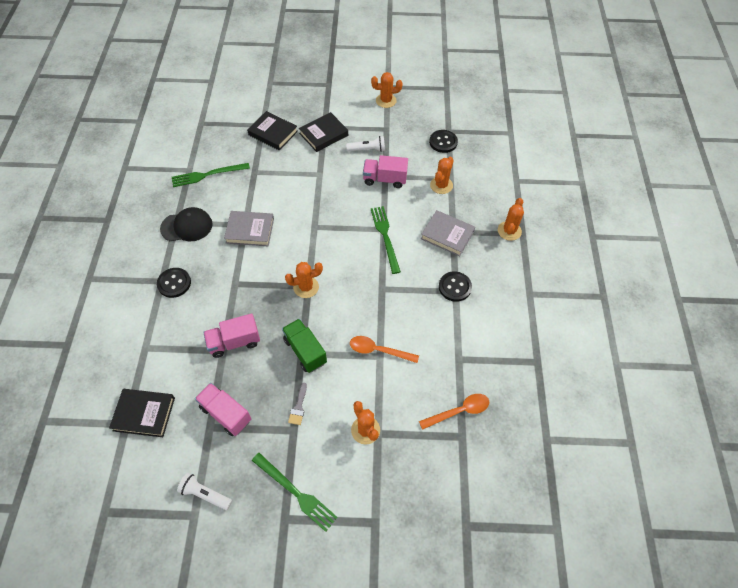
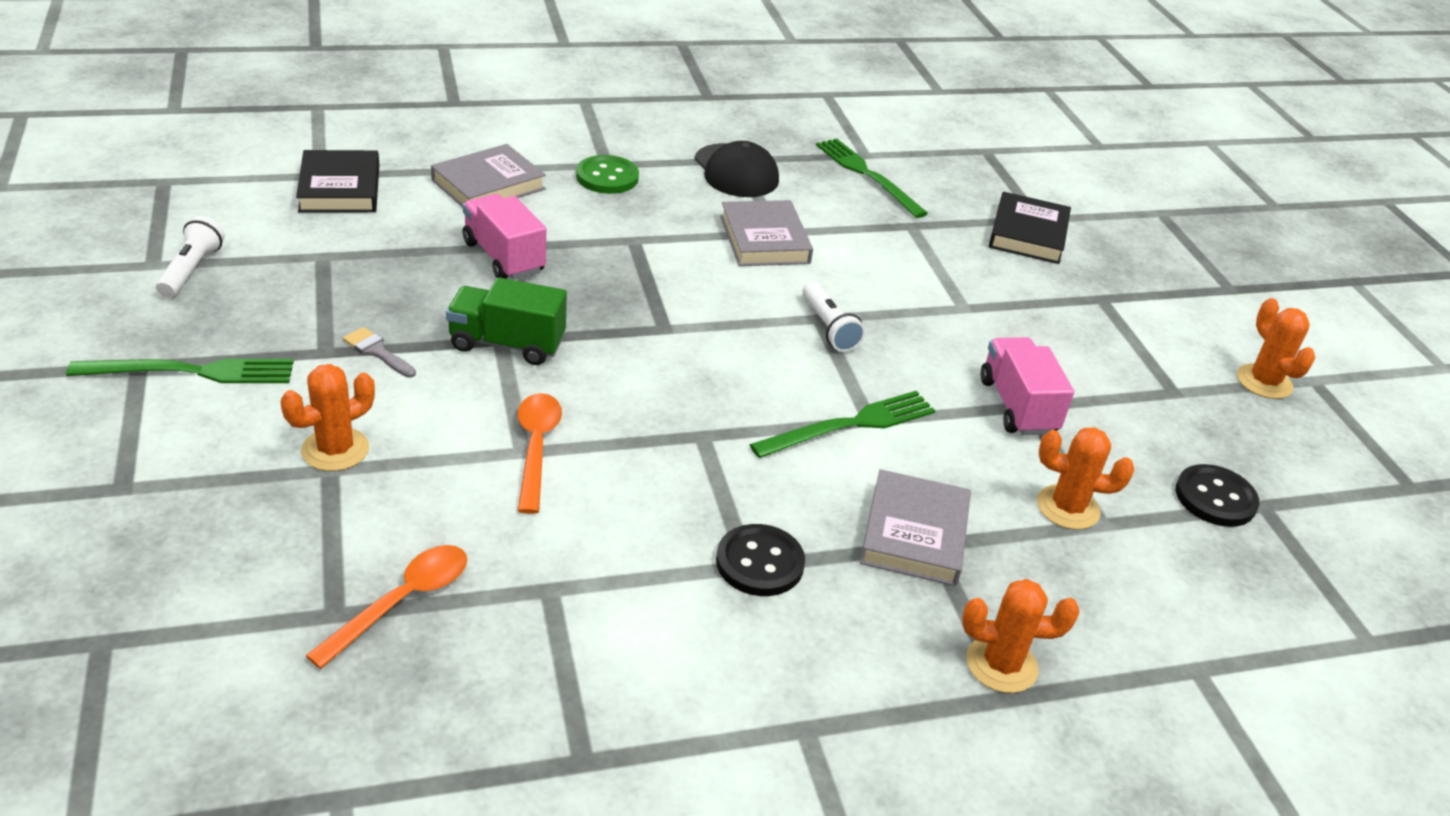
camera: 70 degrees right, 20 degrees down
black button [157,268,191,298] -> green button [576,155,639,194]
pink truck [195,383,251,436] -> none
green fork [252,453,338,532] -> green fork turned 120 degrees counterclockwise [66,358,294,383]
green truck [282,319,327,373] -> green truck turned 120 degrees counterclockwise [446,277,567,365]
orange cactus [285,262,323,298] -> none
grey brush [288,383,307,425] -> grey brush turned 45 degrees clockwise [343,327,416,378]
black book [299,112,348,152] -> none
white flashlight [346,136,385,152] -> white flashlight moved to [802,281,865,352]
orange spoon [419,394,489,430] -> orange spoon turned 105 degrees counterclockwise [305,545,467,669]
none -> grey book [431,144,546,207]

